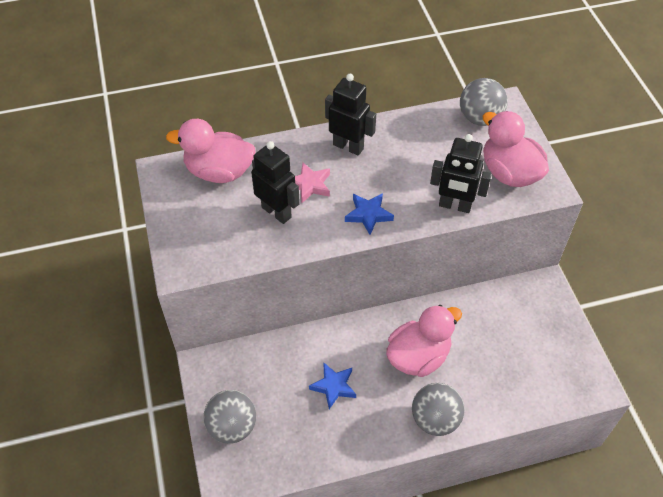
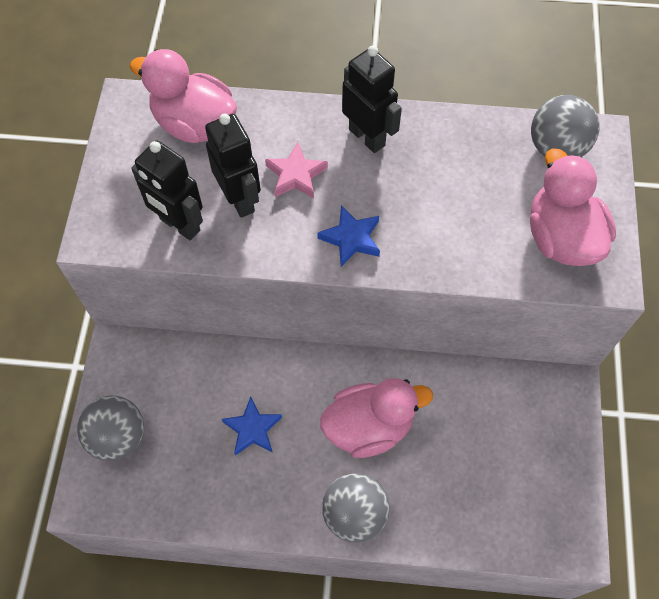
camera: 20 degrees right, 10 degrees up
black robot [430,134,492,213] -> black robot moved to [131,140,203,240]

